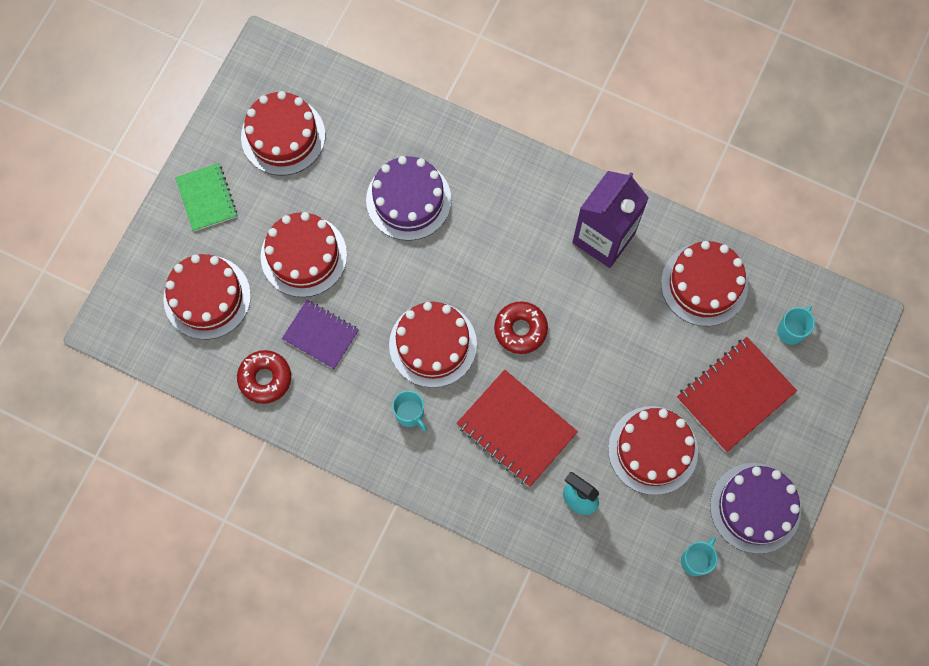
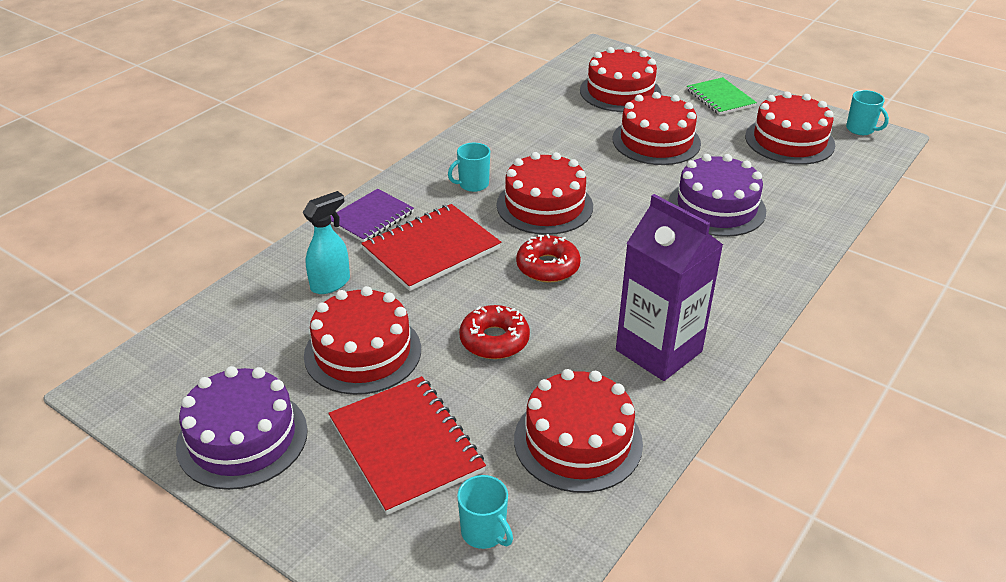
camera: 100 degrees right, 35 degrees down
green notebook [175,163,237,231] -> green notebook turned 75 degrees clockwise [687,77,757,115]
red donut [237,350,291,404] -> red donut moved to [459,305,530,359]
purple notebook [282,300,359,370] -> purple notebook moved to [331,189,414,242]
turquoise mug [681,537,718,576] -> turquoise mug moved to [846,90,889,135]

